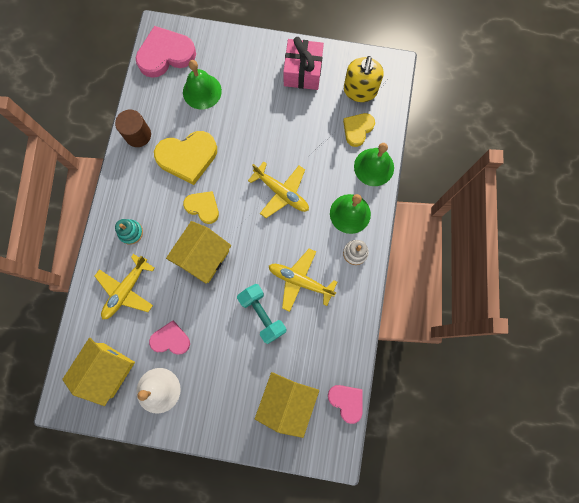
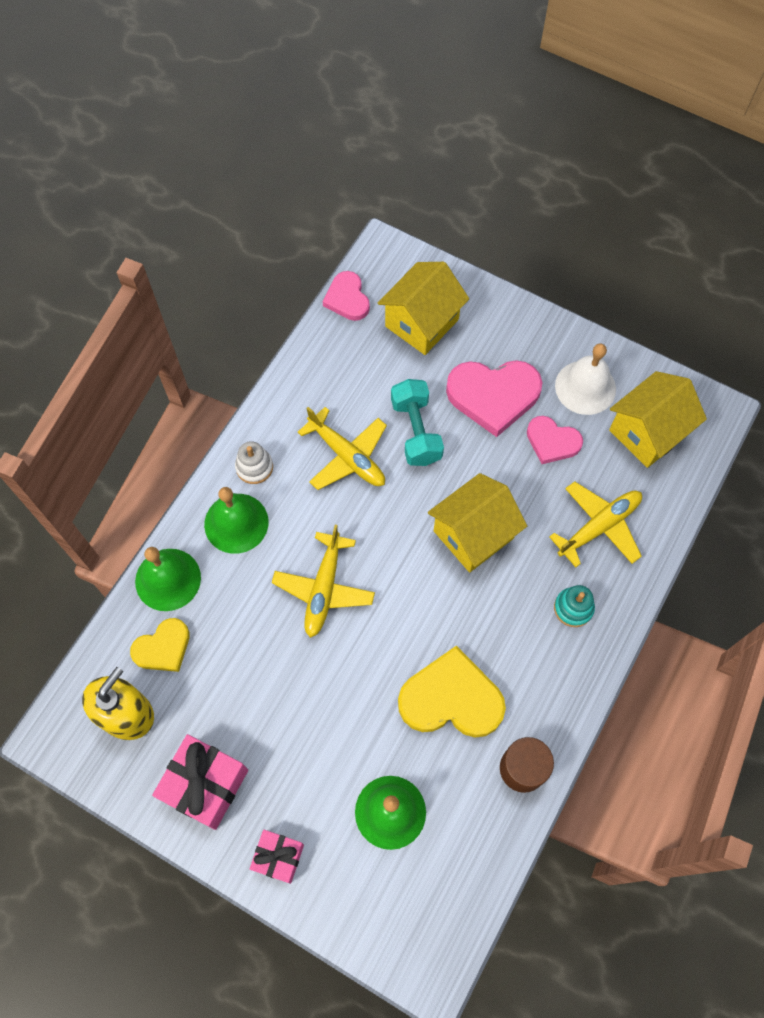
camera: 160 degrees left, 10 degrees down
pink heart [136,26,196,78] -> pink heart moved to [446,360,542,437]
yellow heart [183,191,219,224] -> none
yellow plane [248,162,309,218] -> yellow plane turned 135 degrees counterclockwise [272,525,375,638]
none -> pink gift [250,830,304,884]

